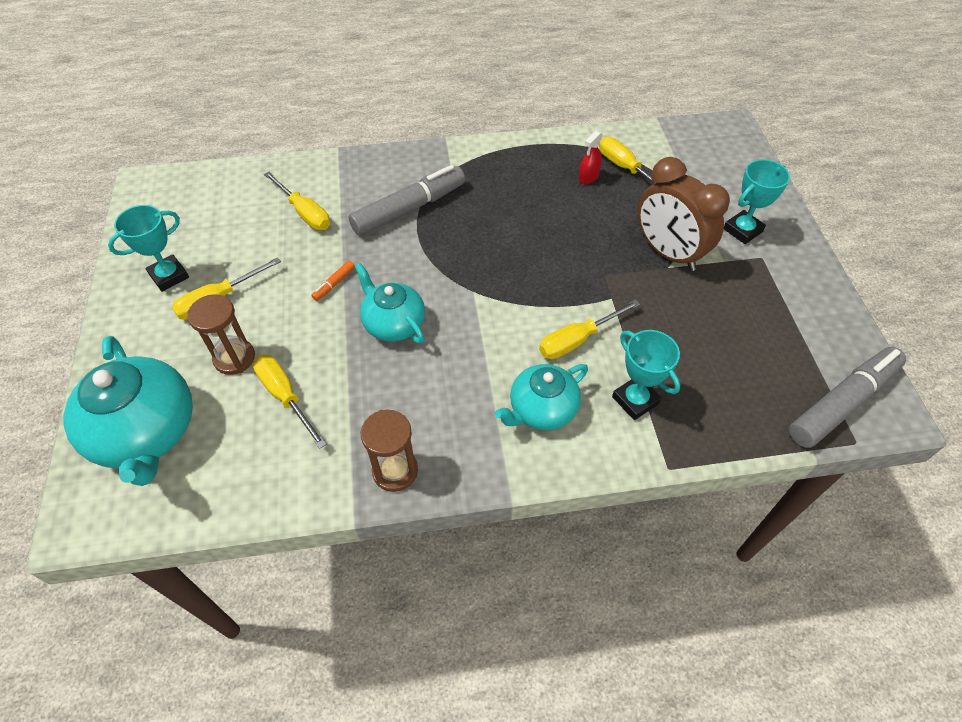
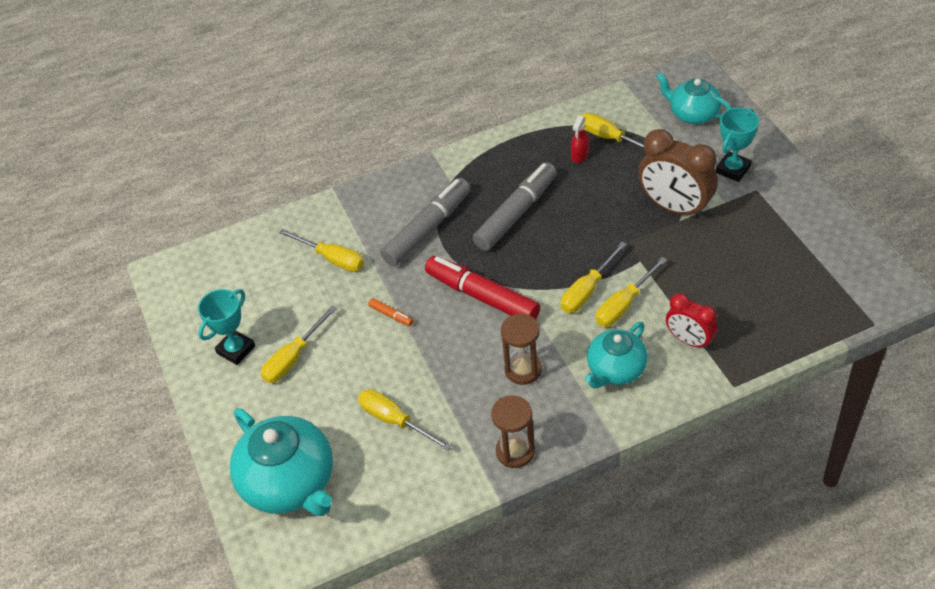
camera: 10 degrees left, 5 degrees down
brown hourglass [187,294,255,375] -> brown hourglass moved to [501,313,542,385]
orange marker [311,261,355,301] -> orange marker turned 75 degrees counterclockwise [368,298,413,326]
turquoise teapot [355,263,425,344] -> turquoise teapot moved to [656,72,732,124]
turquoise trophy [612,330,680,420] -> red clock [666,293,717,349]
grey marker [789,347,906,448] -> grey marker moved to [473,162,557,251]
none -> red marker [425,256,540,320]
none -> yellow screwdriver [561,242,627,313]

